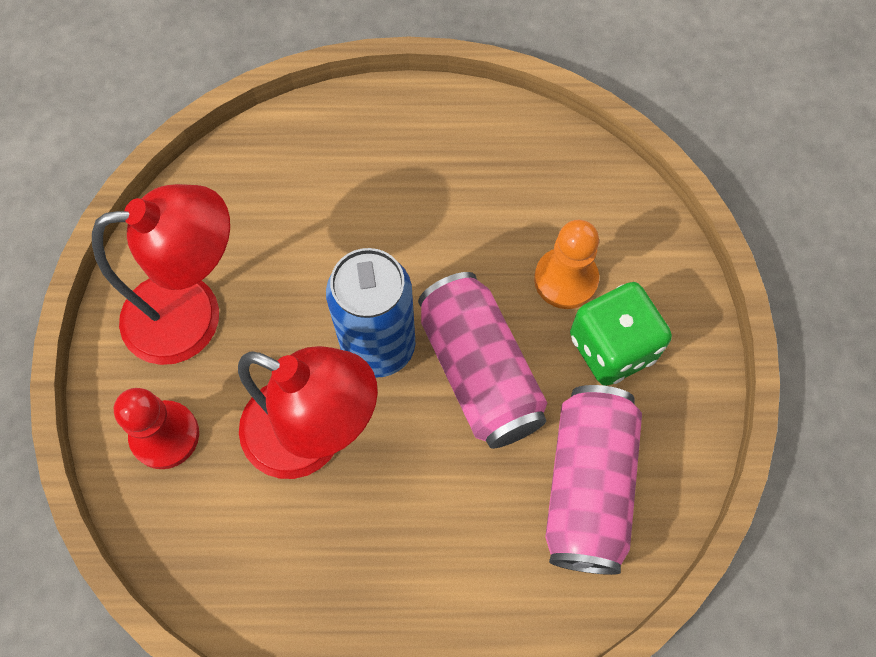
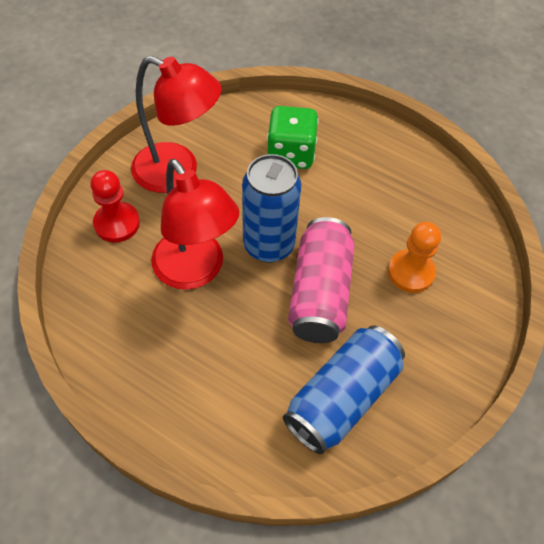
camera: 30 degrees right, 10 degrees down
pink can [545,385,642,575] -> blue can [283,325,405,454]
green dice [570,282,672,386] -> green dice moved to [267,106,318,169]

